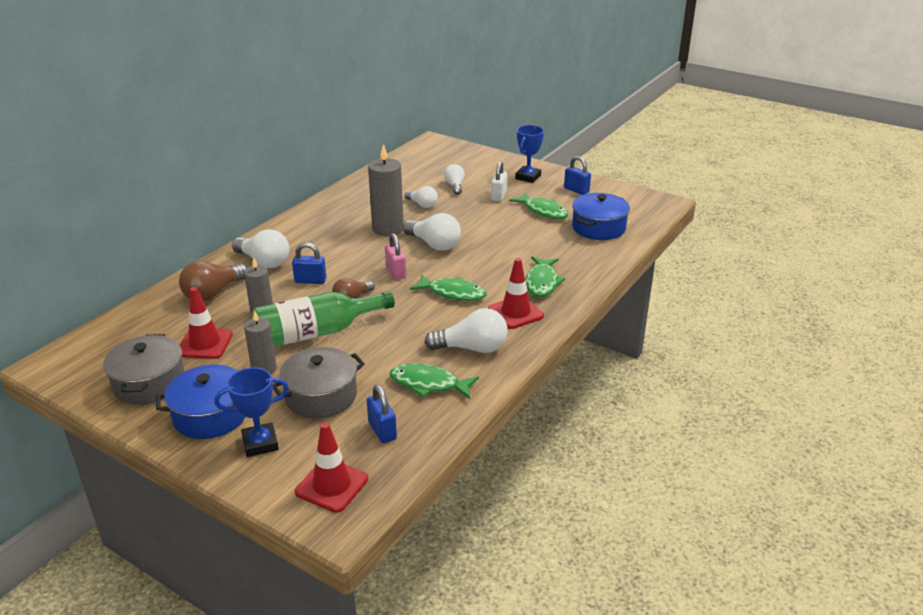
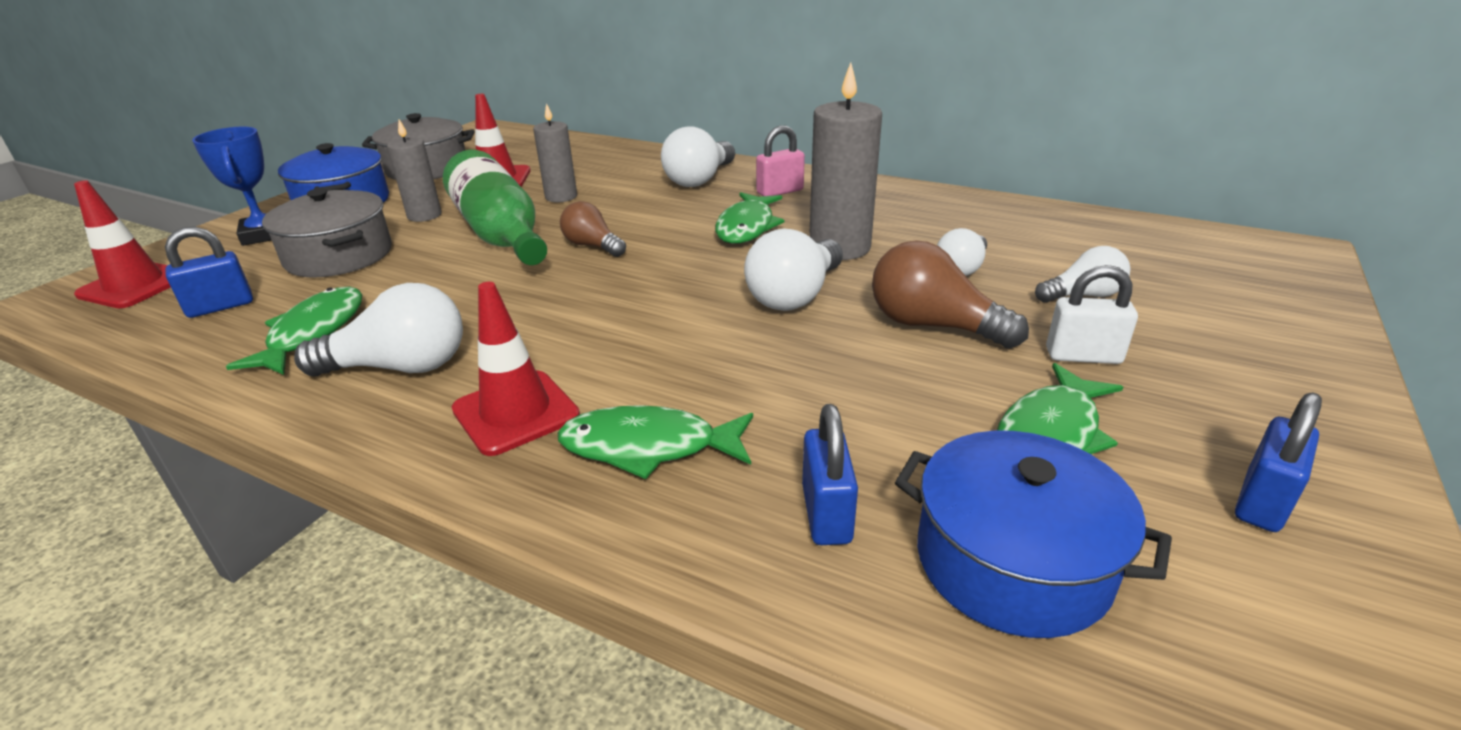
camera: 85 degrees right, 0 degrees up
brown light bulb [179,261,247,302] -> brown light bulb moved to [872,240,1029,348]
blue padlock [292,242,326,284] -> blue padlock moved to [802,404,858,545]
pink padlock [385,233,406,280] -> pink padlock moved to [756,125,805,196]
green fish [410,274,487,301] -> green fish moved to [715,192,784,244]
white light bulb [424,308,508,353] -> white light bulb turned 90 degrees counterclockwise [294,283,463,376]
blue trophy [515,125,544,183] -> none

